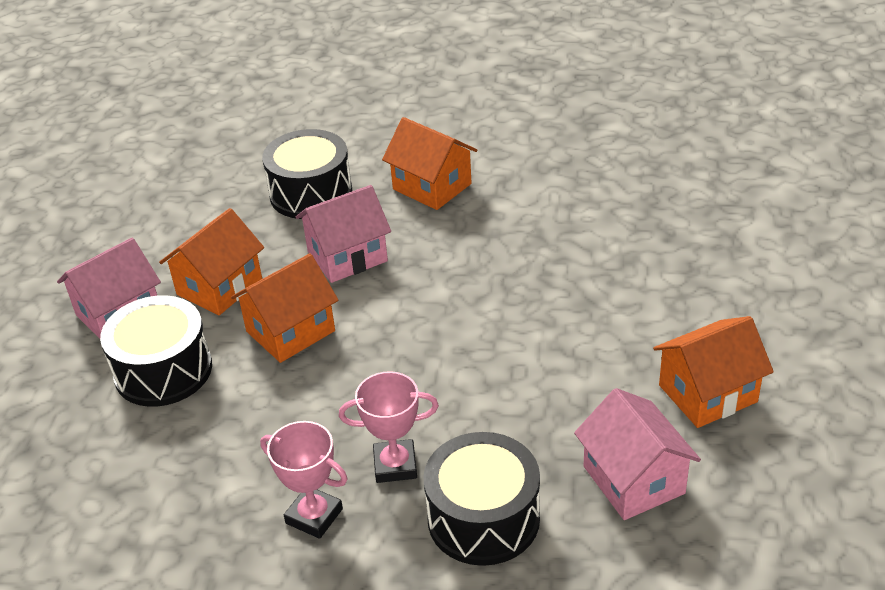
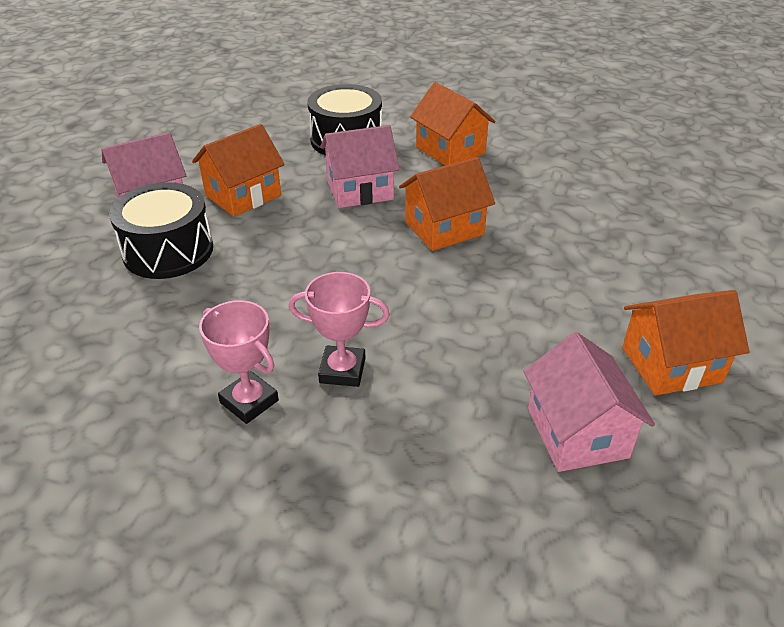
camera: 10 degrees right, 0 degrees up
orange house [231,253,338,363] -> orange house moved to [399,157,495,251]
black drum [423,432,540,566] -> none

